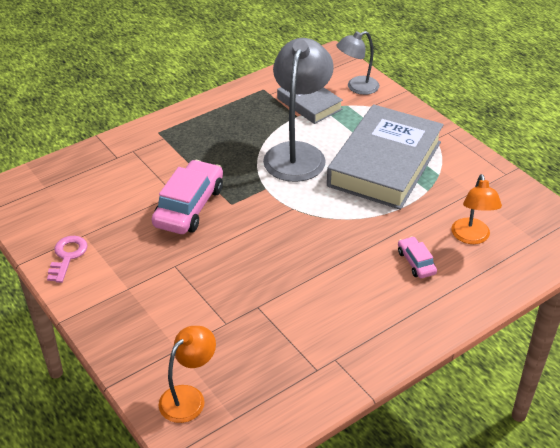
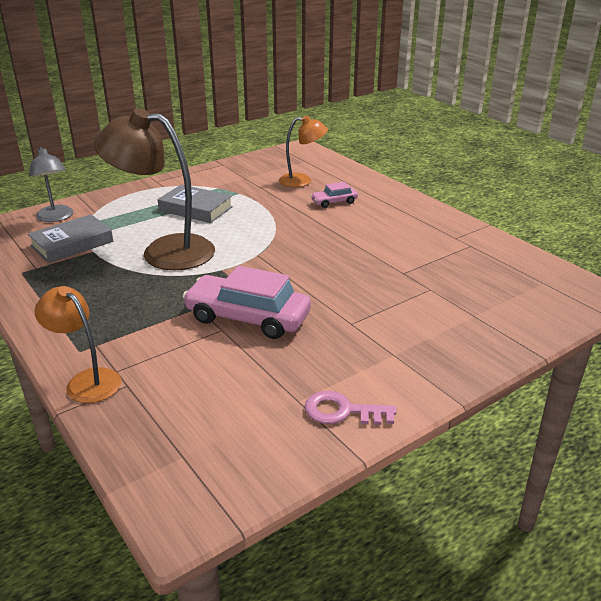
camera: 90 degrees left, 10 degrees down
orange lamp [158,326,216,423] -> orange lamp moved to [35,286,121,403]
grey lamp [263,38,334,182] -> brown lamp [94,108,215,270]
grey book [327,104,444,210] -> grey book [157,184,233,223], size x0.53

